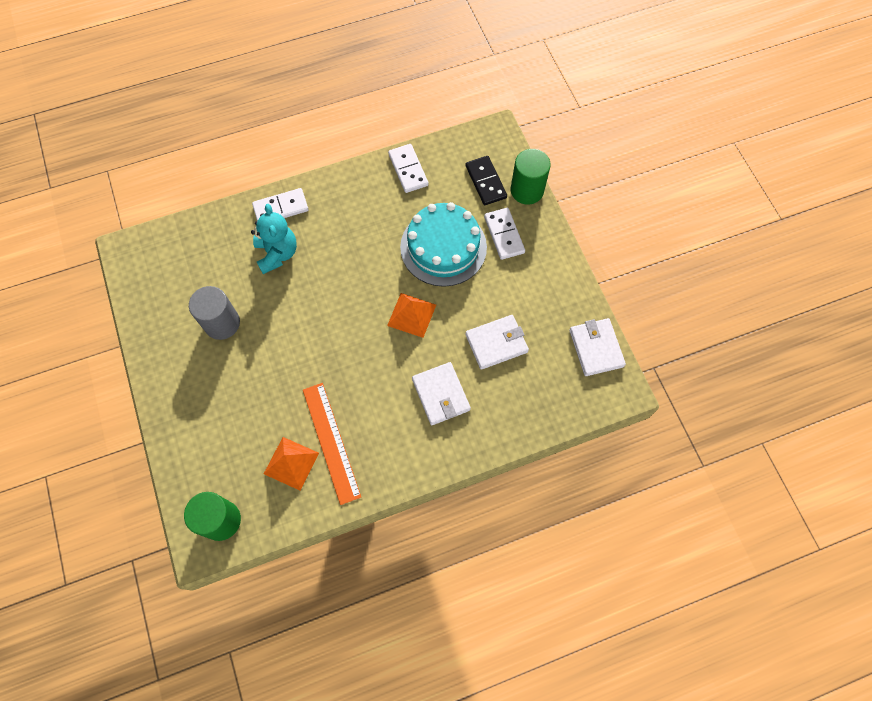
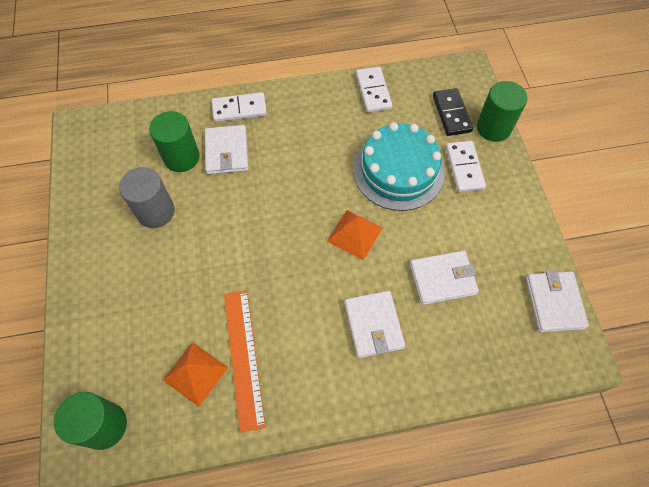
camera: 10 degrees right, 5 degrees down
turquoise teddy bear [251,204,297,274] -> white wallet [205,125,248,174]
none -> green cylinder [149,111,200,172]

